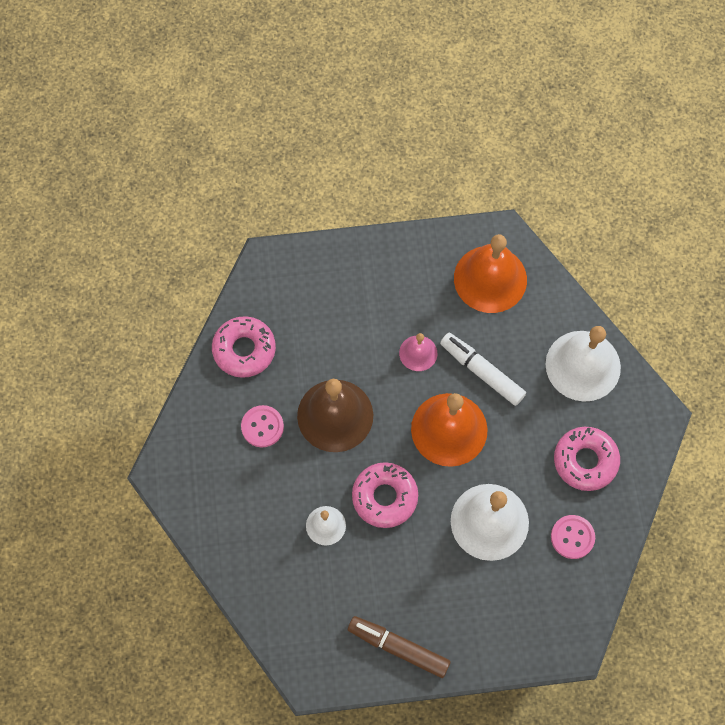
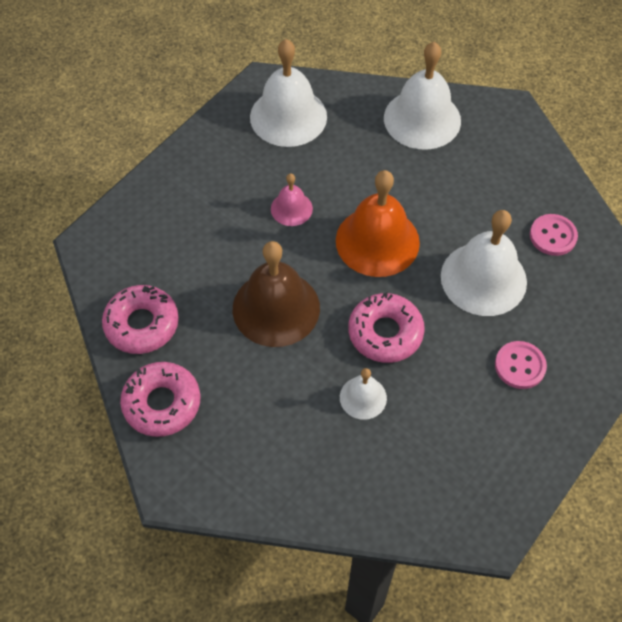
camera: 45 degrees left, 10 degrees down
pink button [241,405,284,447] -> pink button moved to [495,341,547,389]
brown marker [348,616,451,678] -> none
white marker [440,333,526,406] -> none
orange bell [454,234,527,313] -> white bell [250,39,327,147]
pink donut [554,427,620,491] -> pink donut moved to [120,362,200,437]

